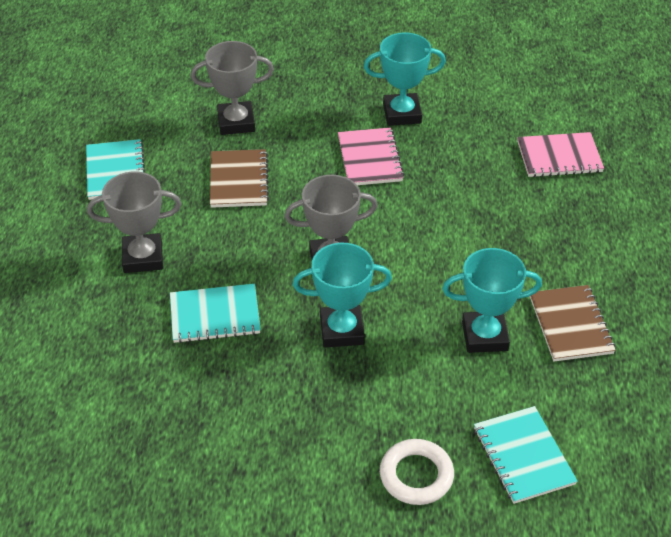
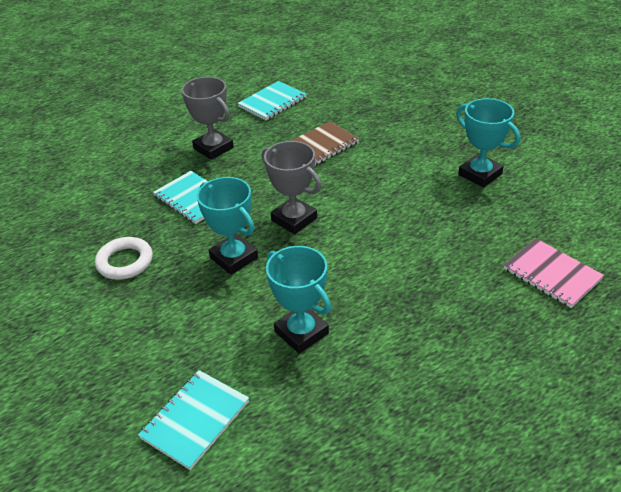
camera: 55 degrees right, 5 degrees down
grey trophy [191,41,274,135] -> none
pink notebook [338,127,404,185] -> none
white ring [380,439,454,505] -> white ring moved to [95,237,153,280]
brown notebook [530,285,616,361] -> none

